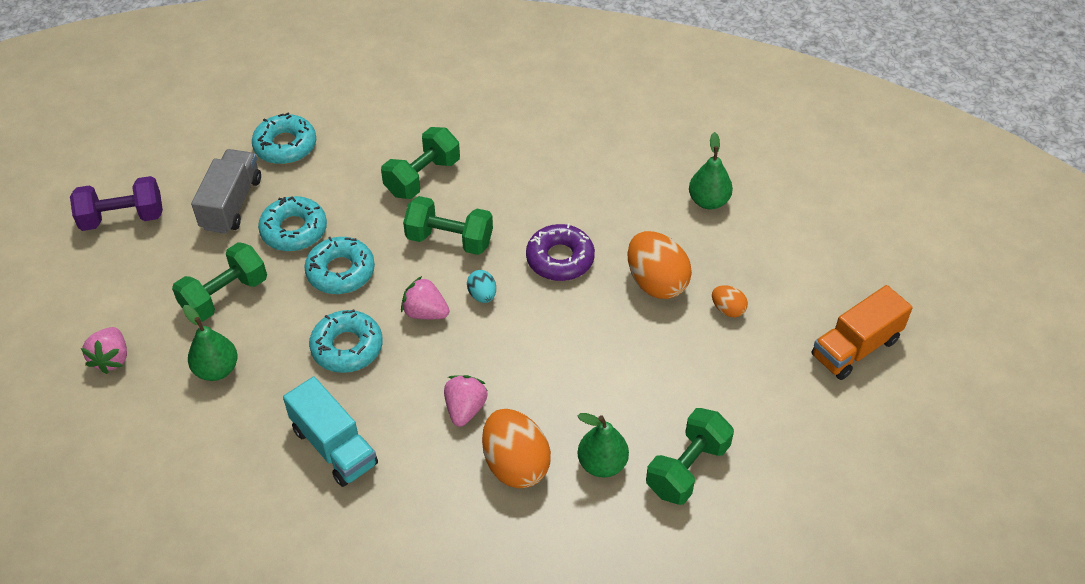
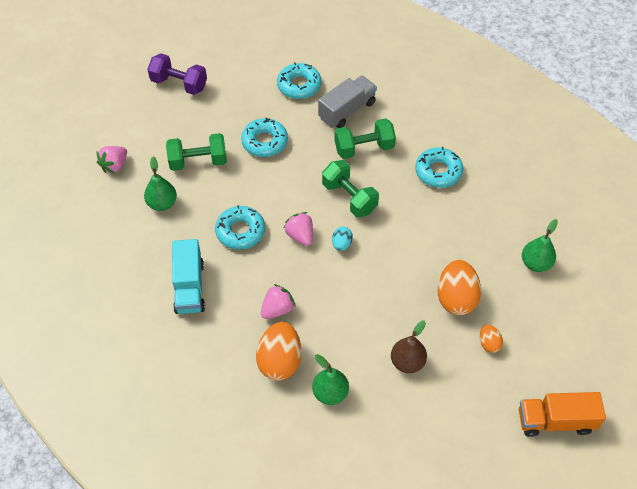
camera: 35 degrees right, 5 degrees up
grey truck [191,149,261,234] -> grey truck moved to [318,76,377,128]
turquoise donut [304,237,375,294] -> turquoise donut moved to [415,147,463,188]
purple donut [526,223,595,281] -> none
green dumbbell [646,408,734,505] -> none
none -> brown pear [391,320,427,373]

